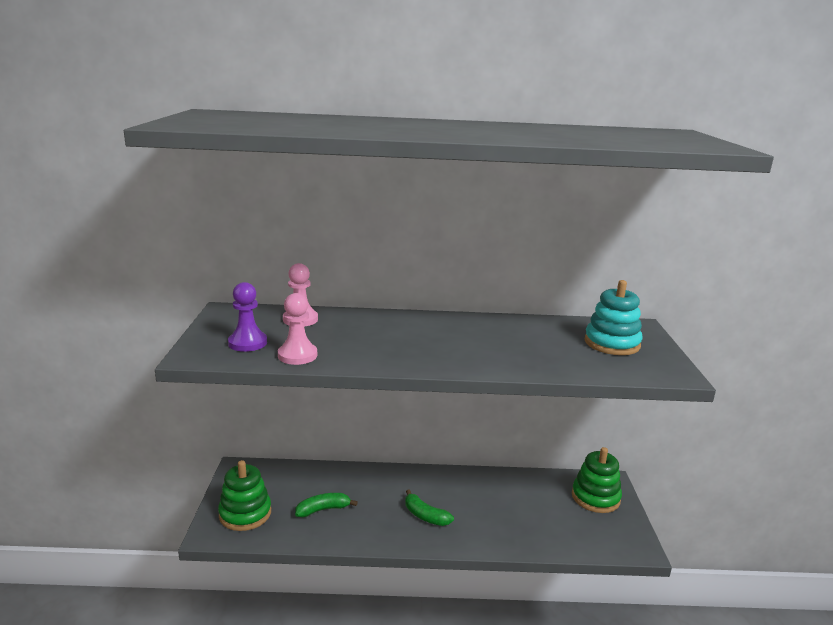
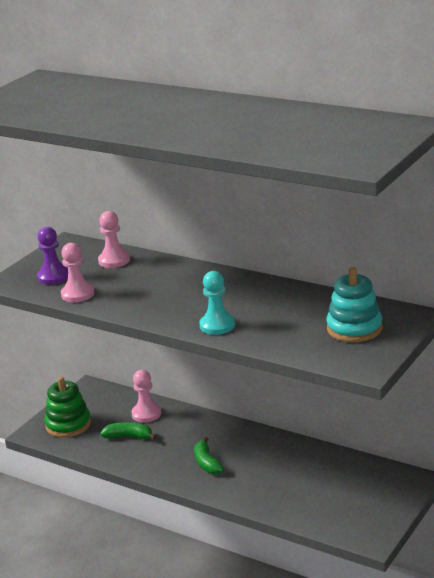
camera: 35 degrees right, 5 degrees up
green stacking toy [572,447,622,513] -> none
none -> pink pawn [131,370,162,423]
none -> turquoise pawn [199,271,235,335]

